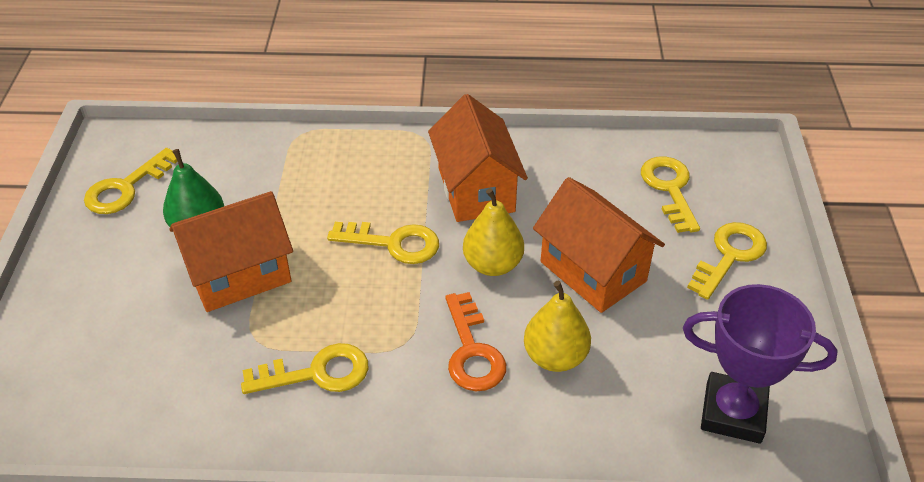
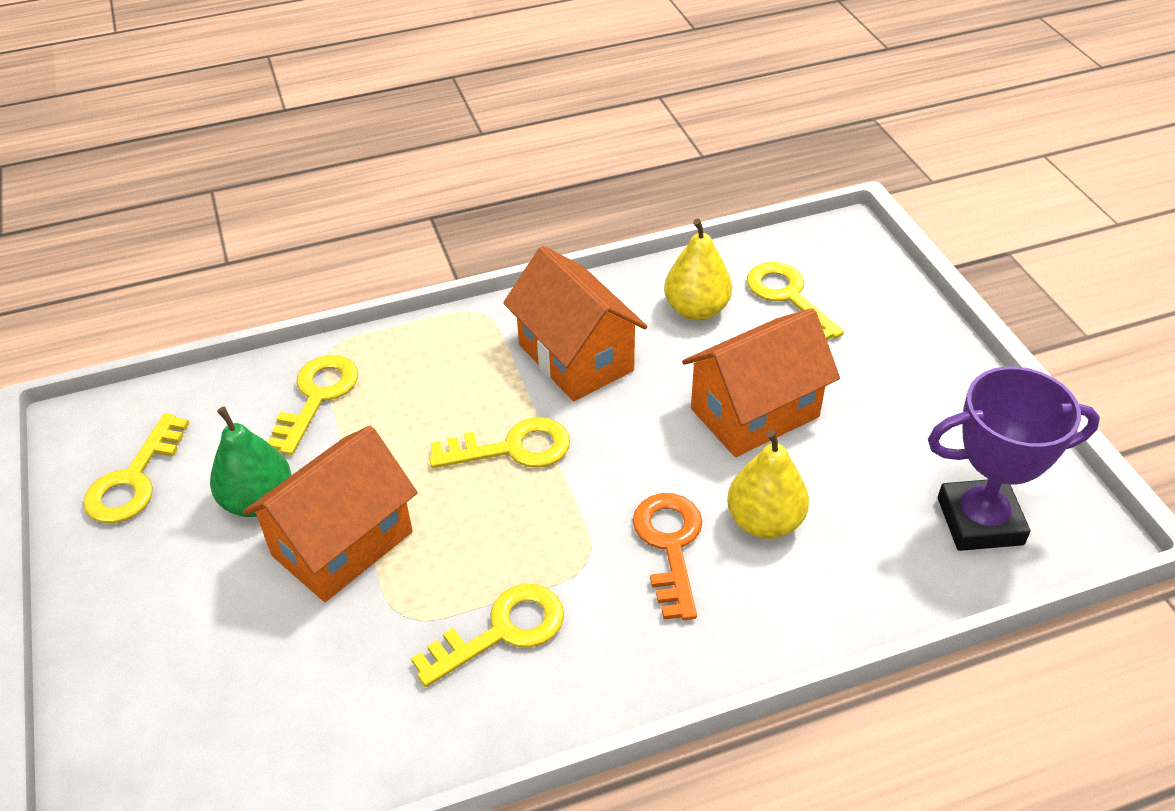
camera: 20 degrees left, 0 degrees up
orange key [445,292,506,391] -> orange key turned 150 degrees counterclockwise [633,493,702,620]
yellow pear [463,188,524,276] -> yellow pear moved to [664,218,732,321]
orange house [533,177,665,313] -> orange house turned 60 degrees counterclockwise [682,308,840,457]
yellow key [687,222,767,300] -> yellow key moved to [268,355,358,455]

